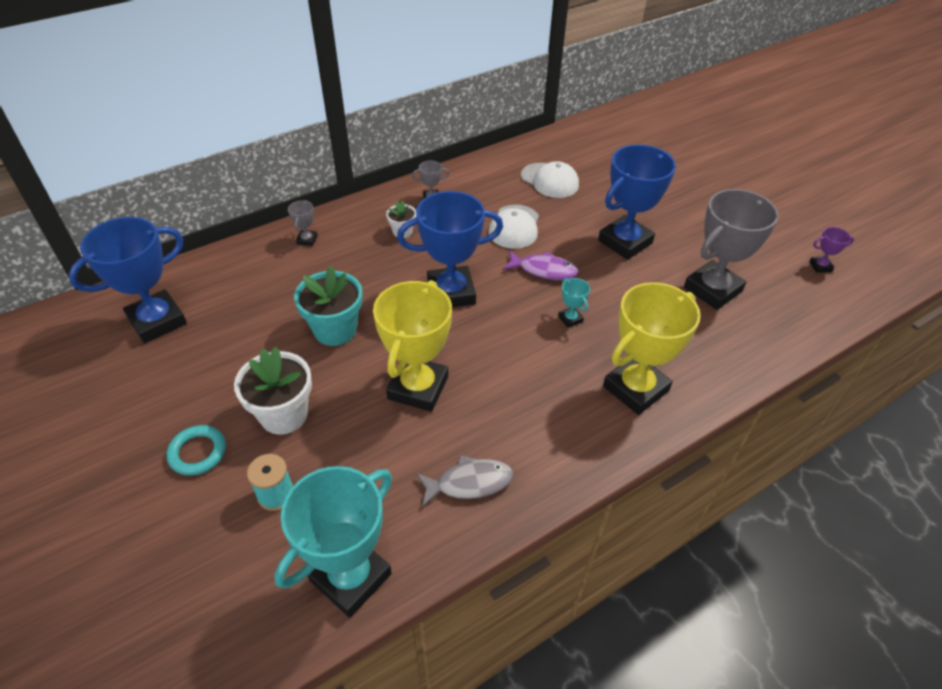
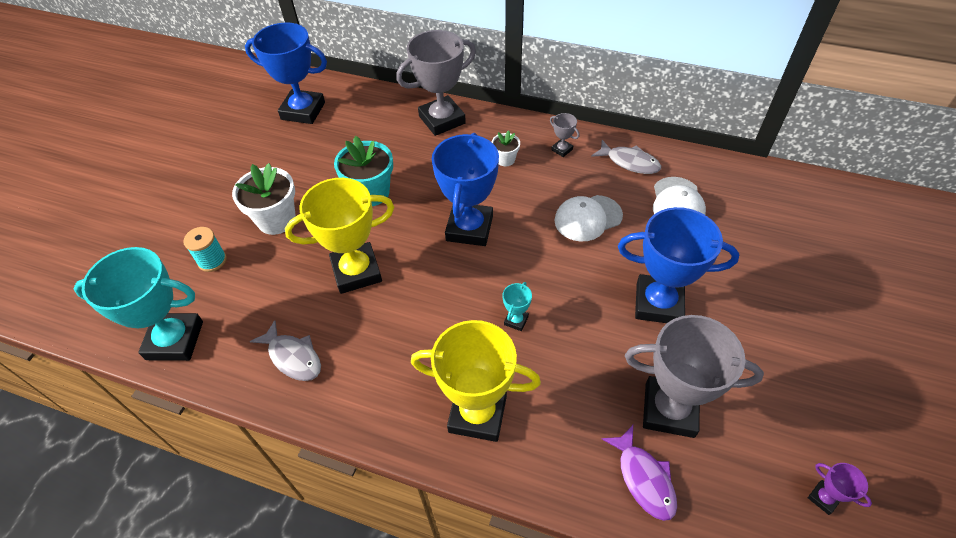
camera: 55 degrees right, 5 degrees up
turquoise ring [166,425,226,476] -> none
grey trophy [288,200,317,246] -> grey trophy [396,30,476,136], size x2.37
blue trophy [397,191,503,307] -> blue trophy turned 60 degrees clockwise [432,133,499,246]
purple fish [503,250,578,280] -> purple fish moved to [602,425,677,521]
none -> grey fish [591,140,661,174]

